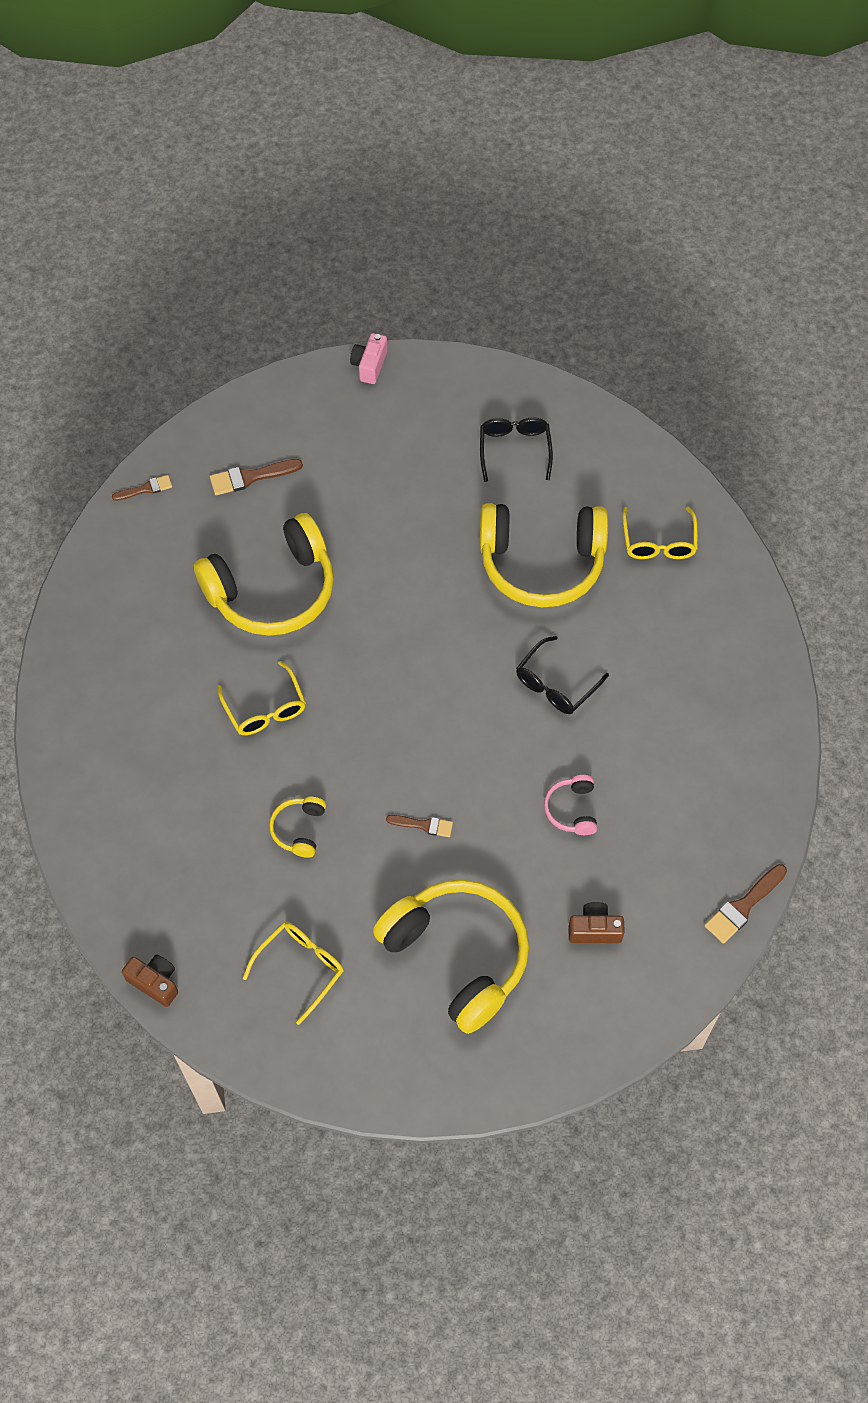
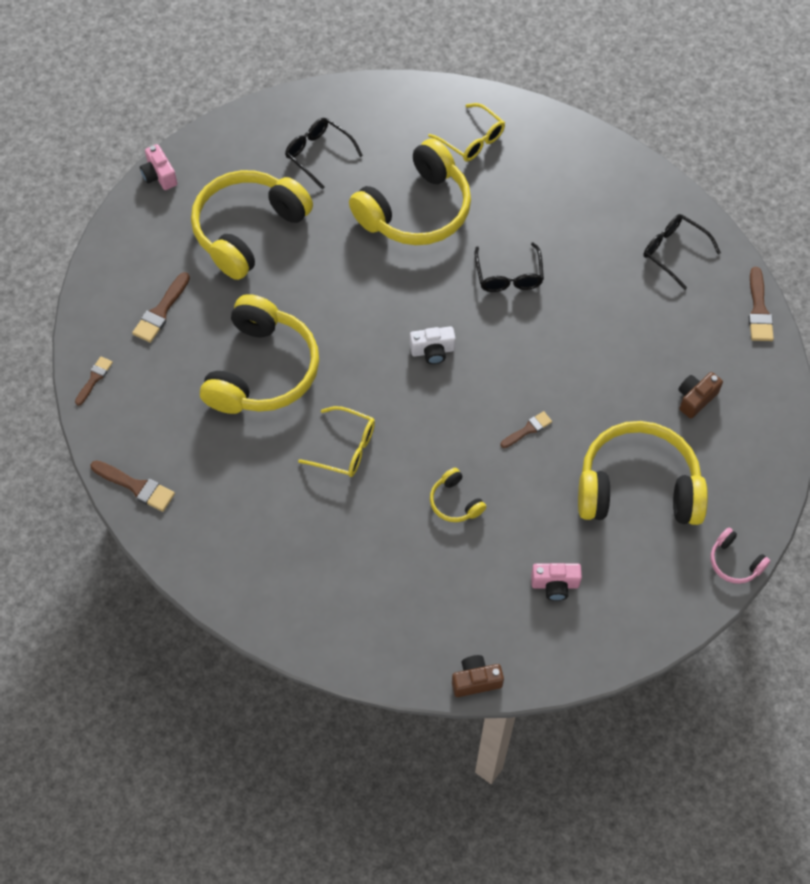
camera: 45 degrees left, 0 degrees up
yellow glasses [243,922,344,1025] -> pink camera [531,563,582,601]
pink headphones [544,775,597,835] -> pink headphones moved to [711,528,770,584]
none -> brown brush [91,460,175,512]
none -> yellow headphones [191,170,313,280]
none -> white camera [410,326,456,364]
none -> black glasses [643,214,721,290]

